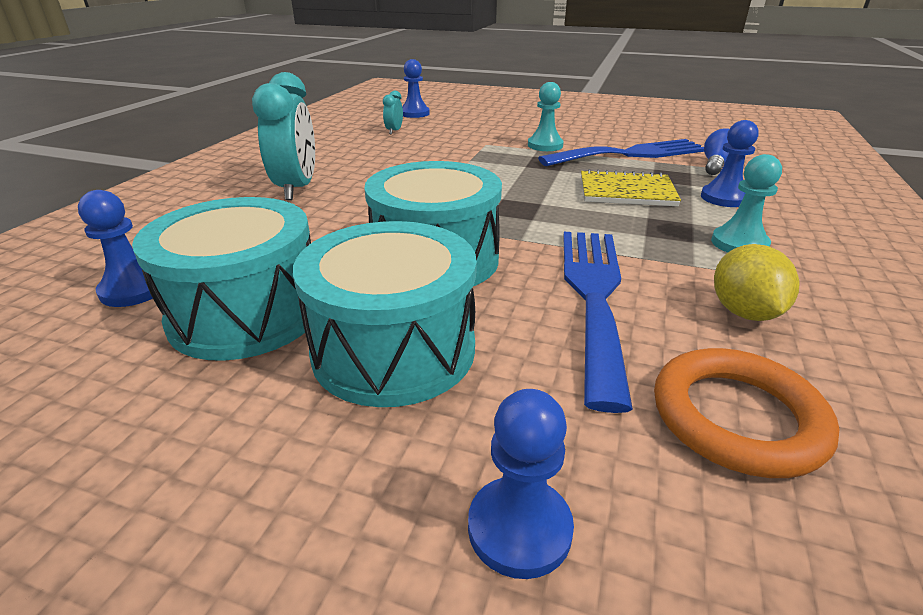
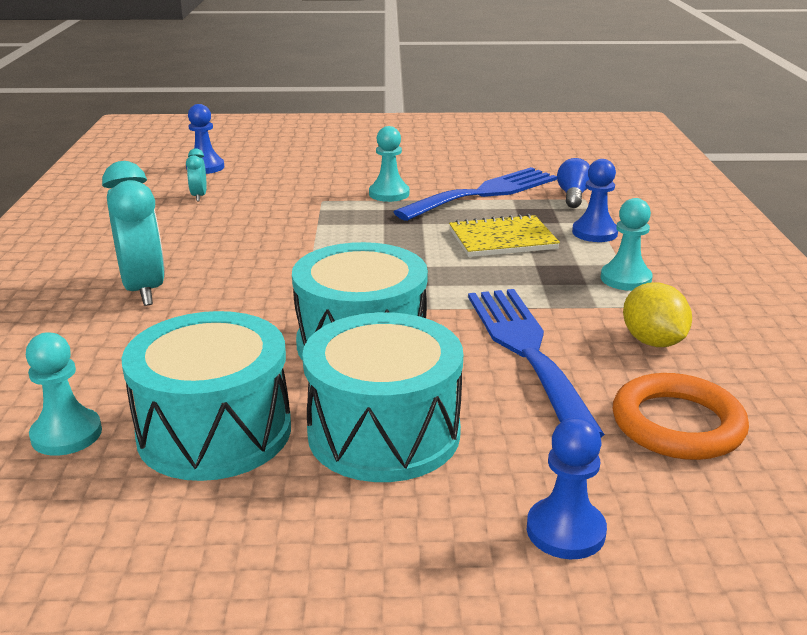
camera: 20 degrees left, 5 degrees down
blue pawn [78,190,153,307] -> turquoise pawn [26,332,102,456]

